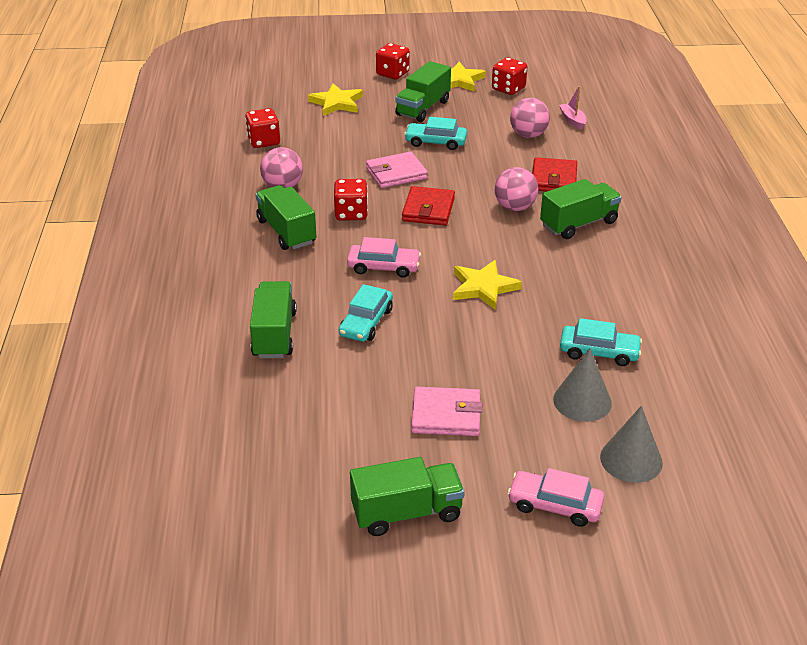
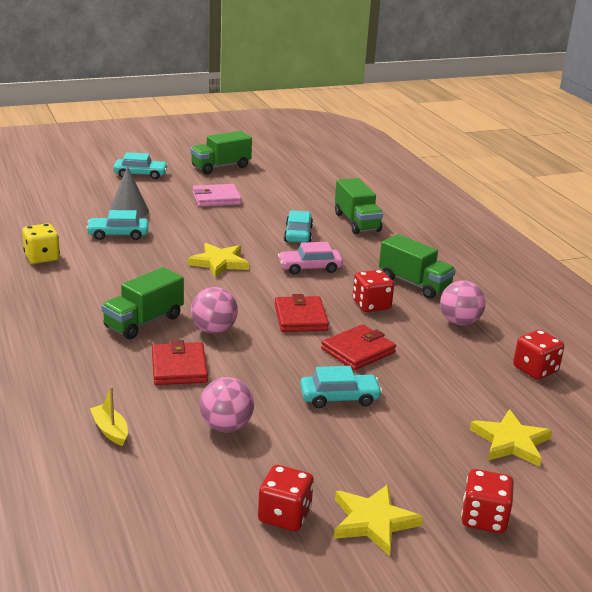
camera: 160 degrees right, 10 degrees down
pink wallet [366,152,428,188] -> red wallet [321,324,396,370]
green truck [395,61,451,122] -> none
pink car [508,468,604,527] -> turquoise car [113,152,168,179]
pink boat [559,86,586,130] -> none
grey cone [600,406,663,483] -> none
none -> yellow dice [22,223,60,264]
none -> yellow boat [90,386,128,446]

